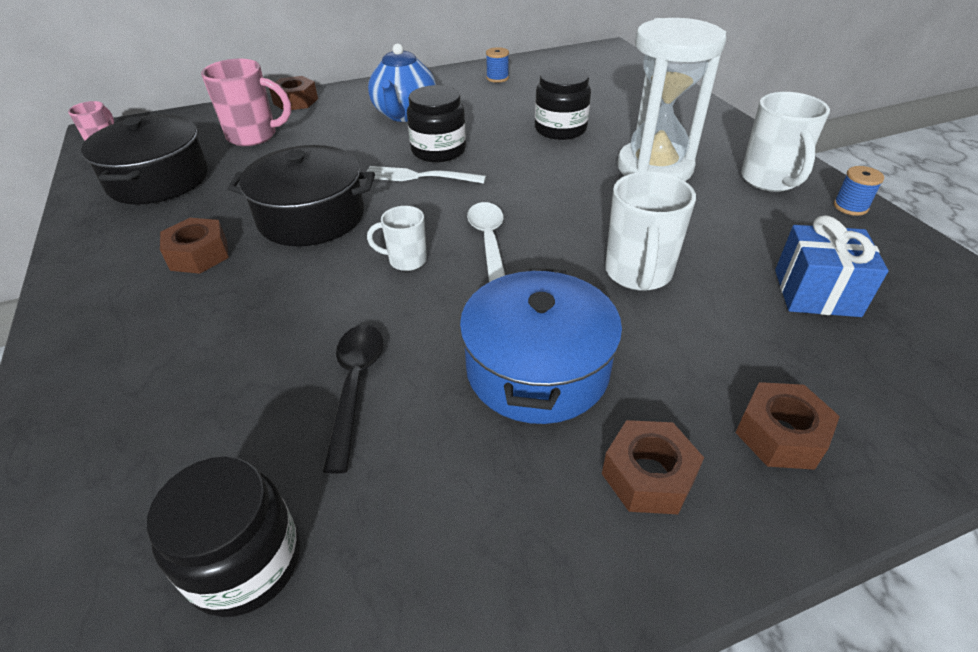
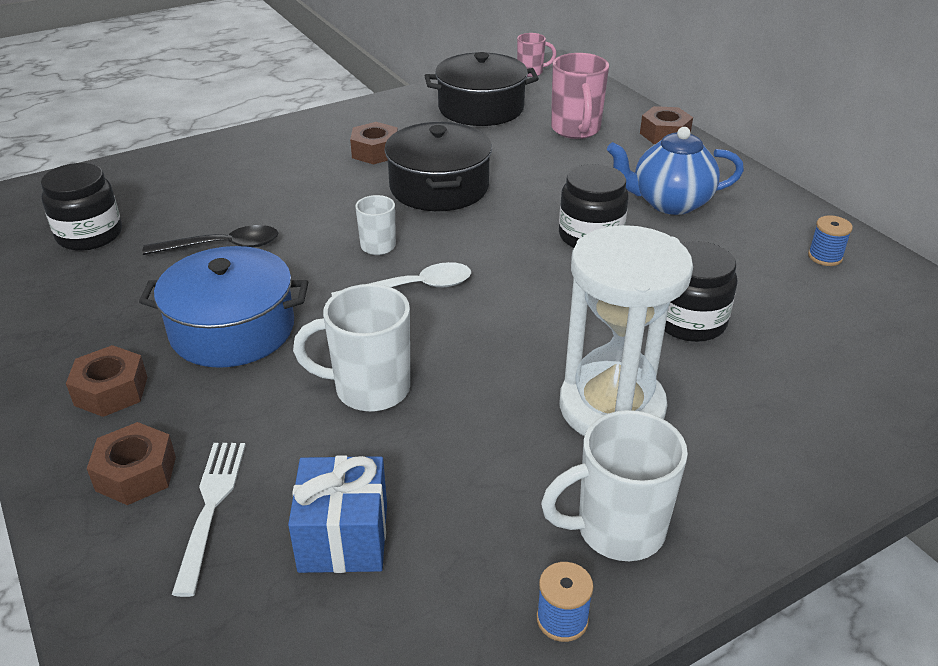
camera: 80 degrees right, 5 degrees down
white fork [366,166,486,184] -> white fork moved to [172,443,246,597]

